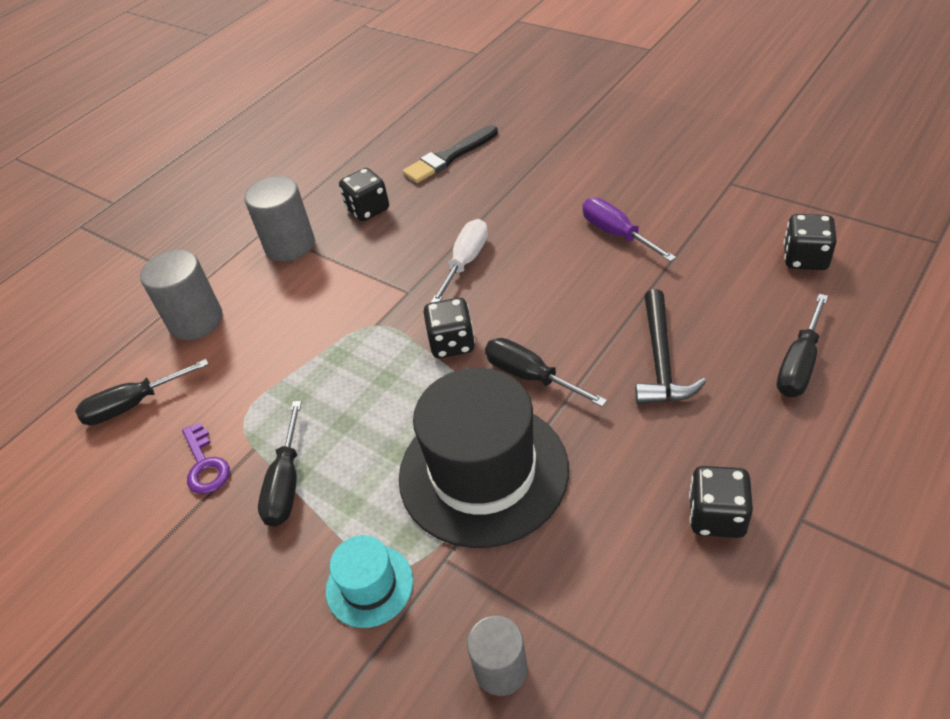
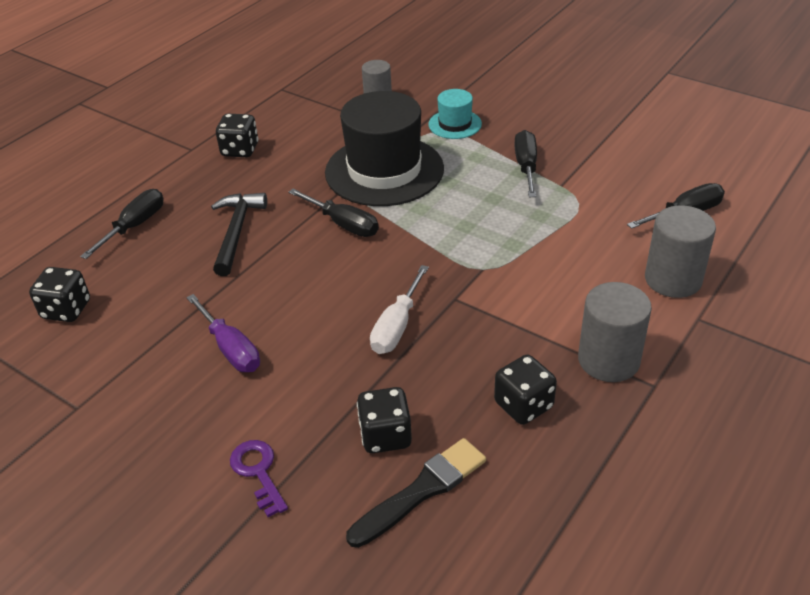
camera: 175 degrees right, 5 degrees down
purple key [182,422,230,494] -> purple key moved to [230,440,288,517]
black dice [424,298,475,358] -> black dice moved to [357,387,412,453]

